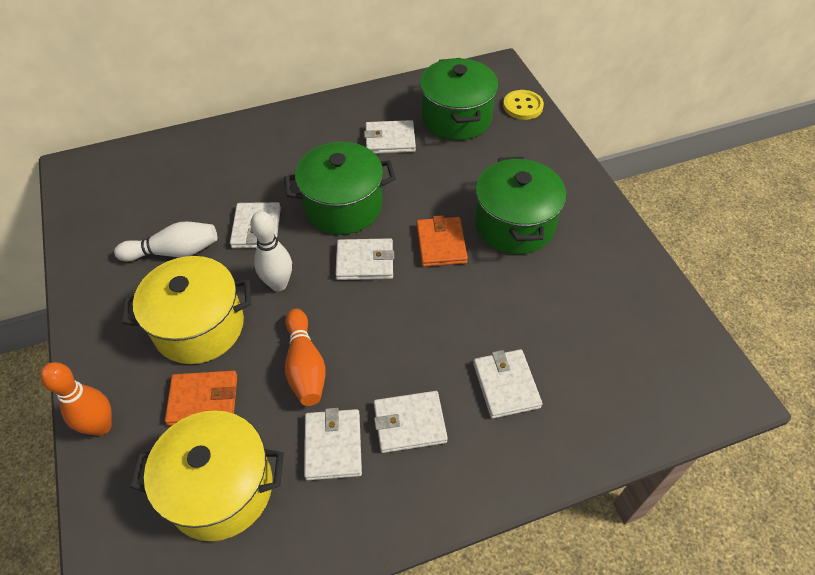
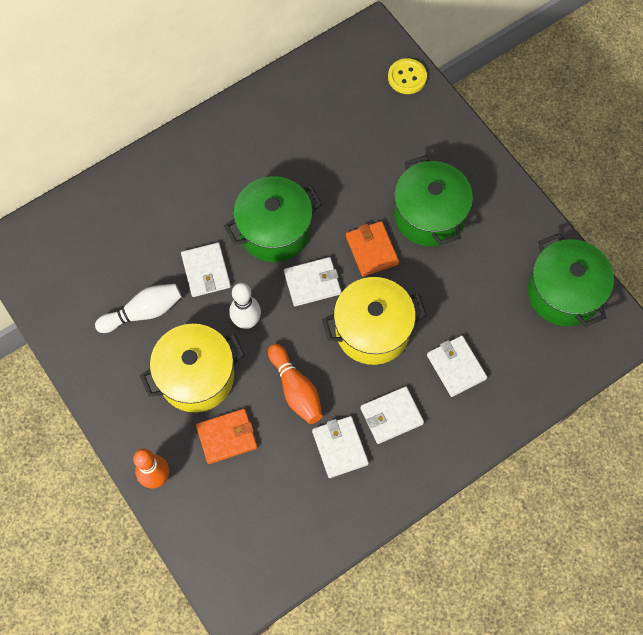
camera: 15 degrees left, 15 degrees up
yellow pot [130,410,284,541] -> yellow pot moved to [322,277,427,365]
white wallet [364,120,416,154] -> none
green pot [420,58,498,140] -> green pot moved to [528,233,614,327]

